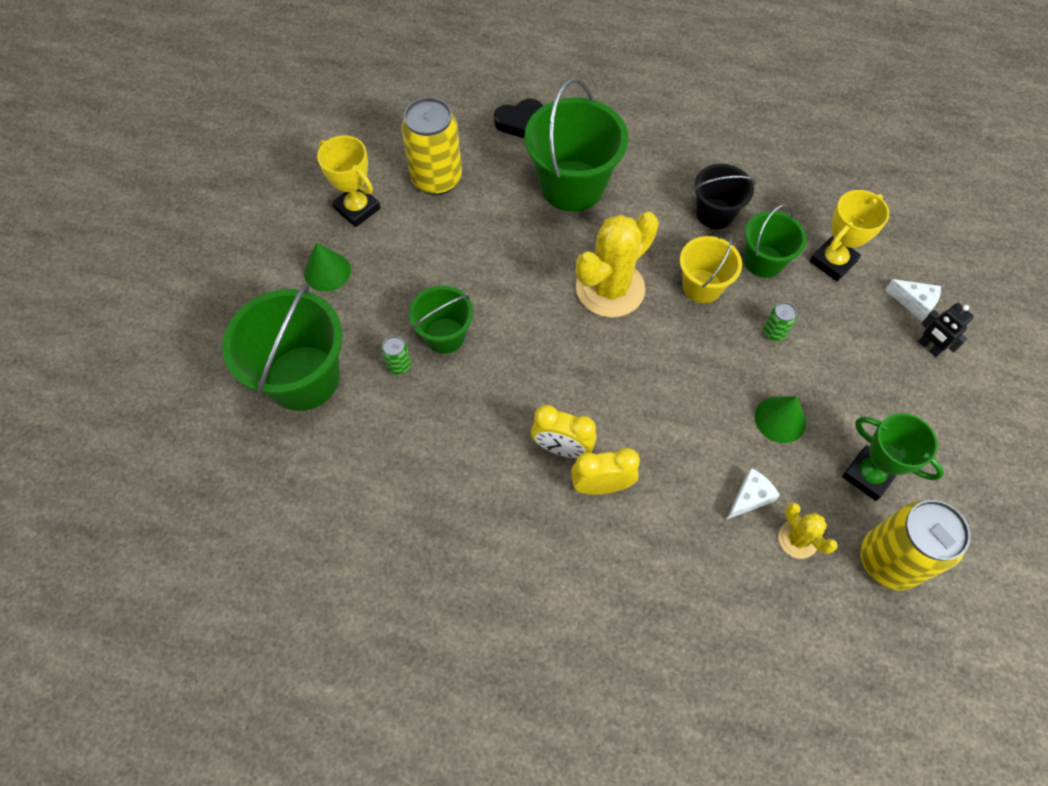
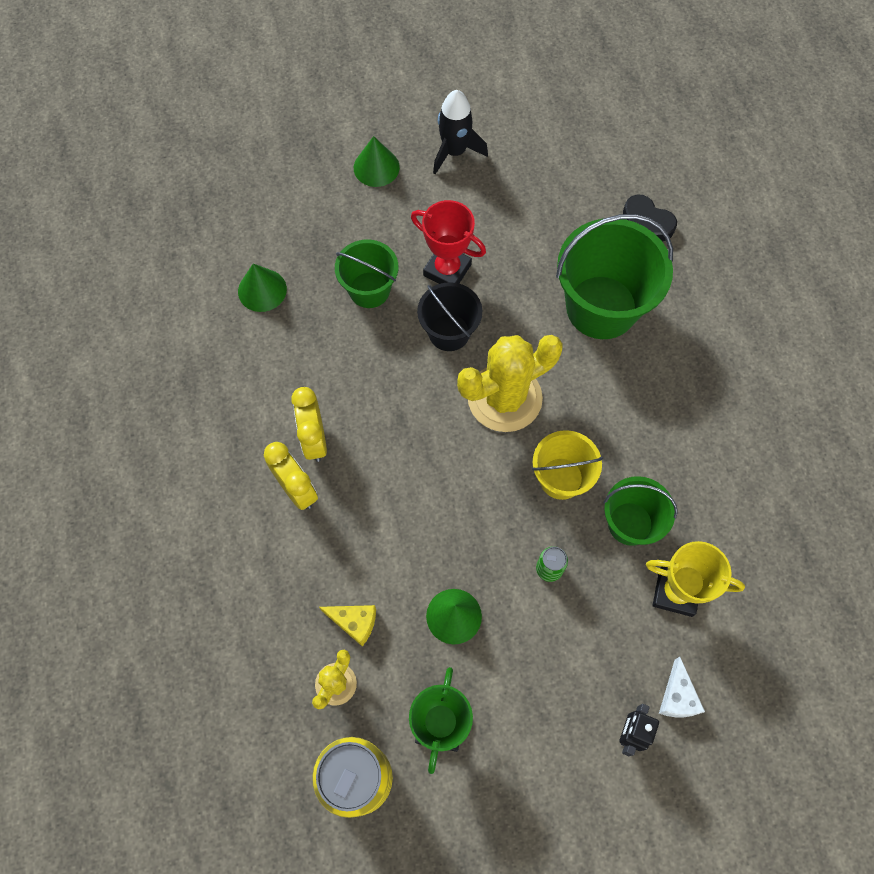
camera: 60 degrees right, 5 degrees up
green bucket [222,283,343,411] -> none
yellow trophy [317,136,381,227] -> black rocket [433,90,488,174]
green can [381,336,411,375] -> none
yellow can [401,97,462,196] -> none
yellow cactus [576,212,659,318] -> yellow cactus turned 45 degrees counterclockwise [457,335,563,432]
black bucket [694,164,756,229] -> black bucket moved to [417,282,482,351]
white cheese [726,468,780,520] -> yellow cheese [319,605,376,647]
none -> green cone [238,264,287,312]
none -> red trophy [411,200,486,284]

